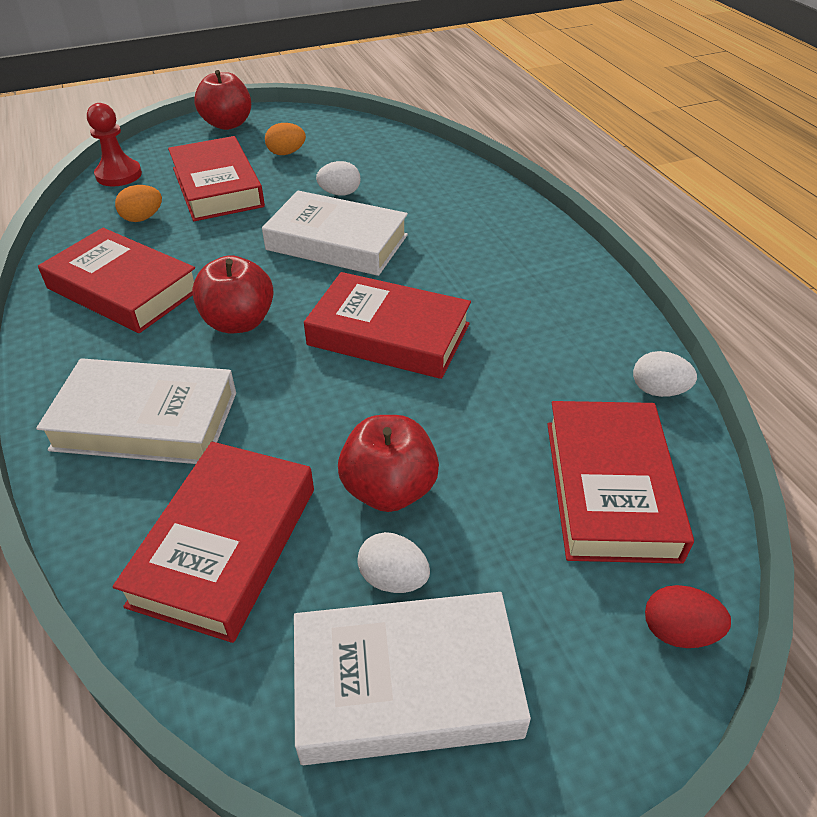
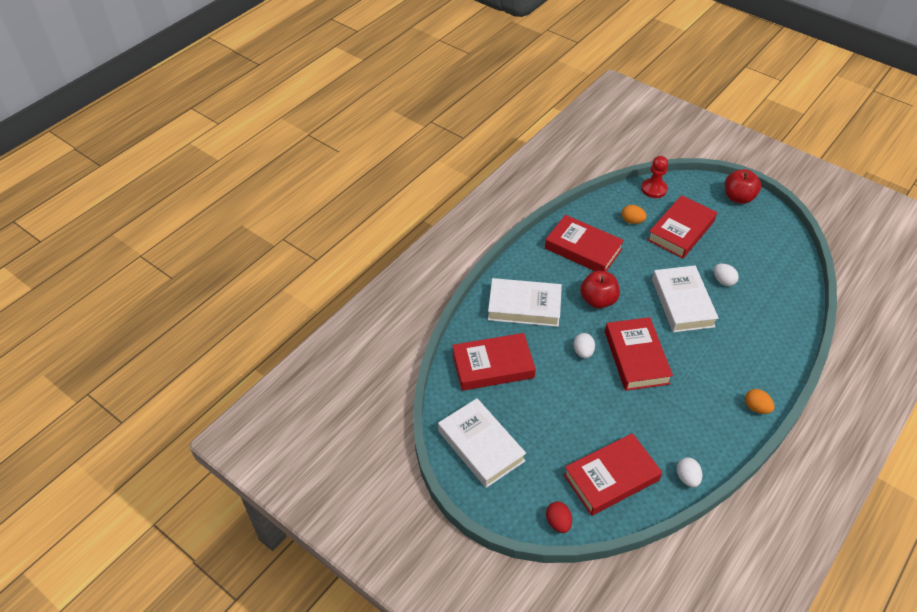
camera: 60 degrees right, 5 degrees up
white book [36,358,236,464] -> white book turned 60 degrees counterclockwise [488,278,562,327]
red book [38,228,195,333] -> red book turned 60 degrees counterclockwise [545,215,624,272]
orange egg [265,123,306,155] -> orange egg moved to [745,389,775,414]
red apple [338,415,439,512] -> none
white egg [357,532,430,593] -> white egg moved to [573,333,595,359]

